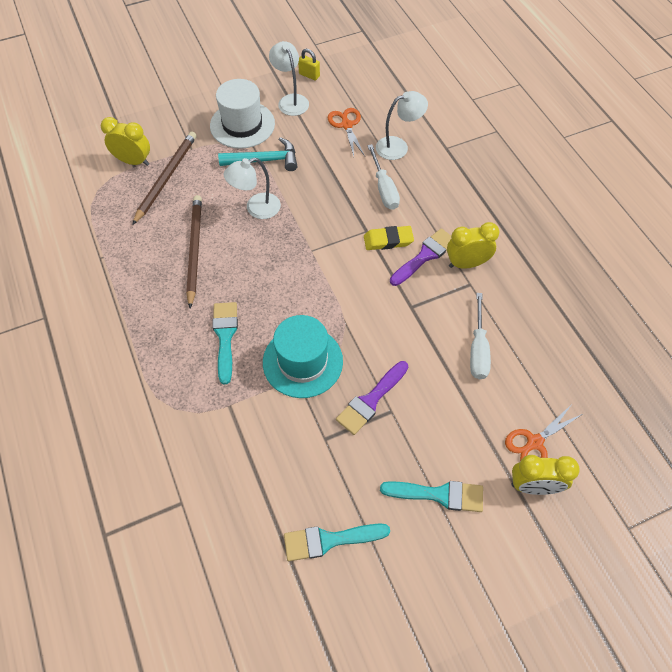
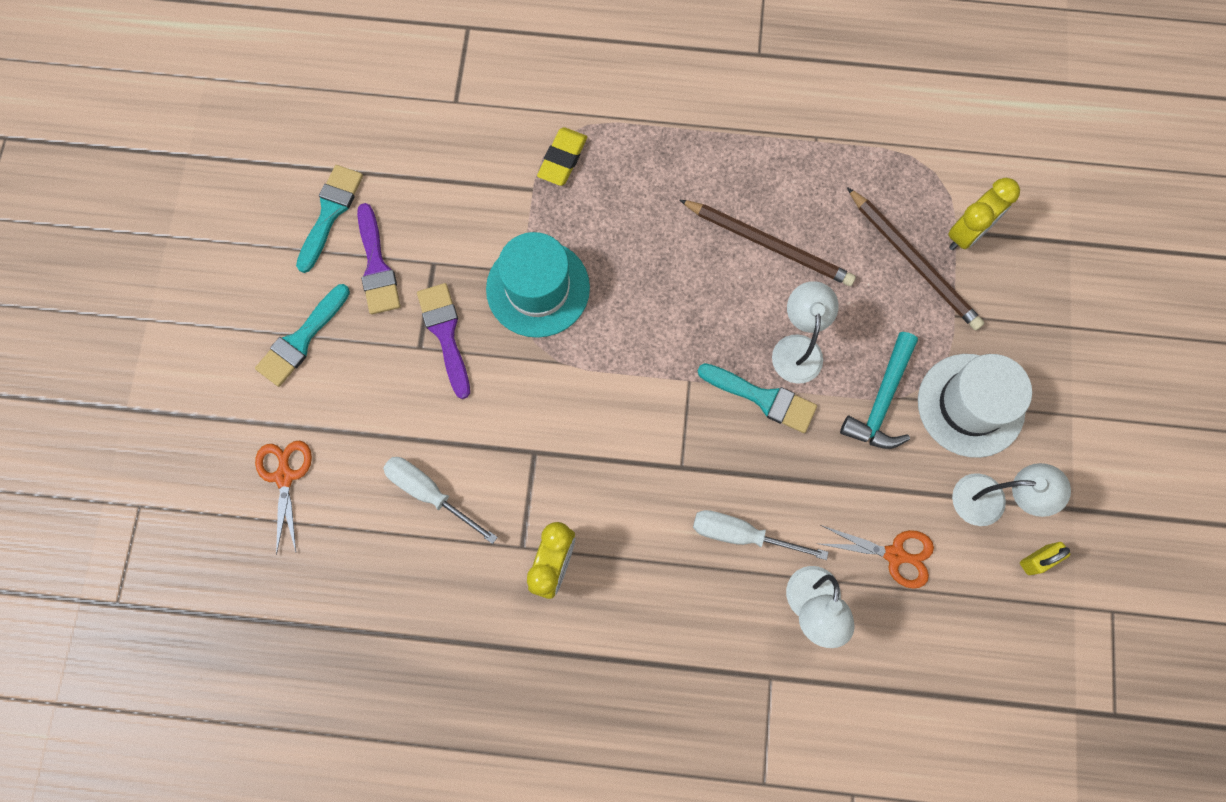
camera: 120 degrees right, 15 degrees up
turquoise brush [212,302,238,385] -> turquoise brush moved to [698,363,817,433]
yellow eraser [364,226,414,250] -> yellow eraser moved to [537,127,587,186]
purple brush [390,228,451,286] -> purple brush moved to [357,203,401,314]
yellow clock [512,455,580,495] -> none

